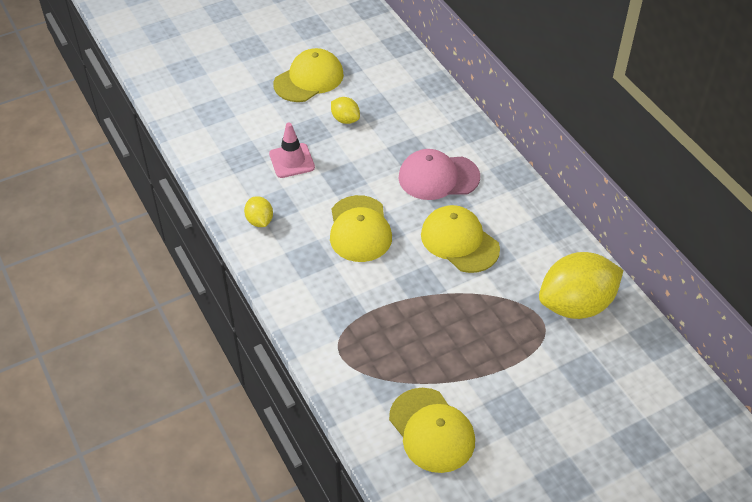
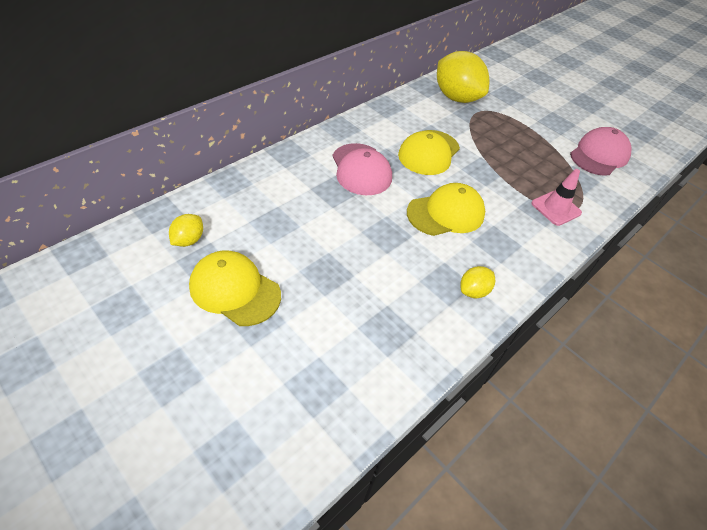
camera: 110 degrees left, 0 degrees up
pink traffic cone [269,123,315,178] -> pink traffic cone moved to [532,169,582,226]
yellow lemon [331,97,360,124] -> yellow lemon moved to [169,214,203,247]
yellow cap [389,388,475,473] -> pink cap [570,127,632,176]

